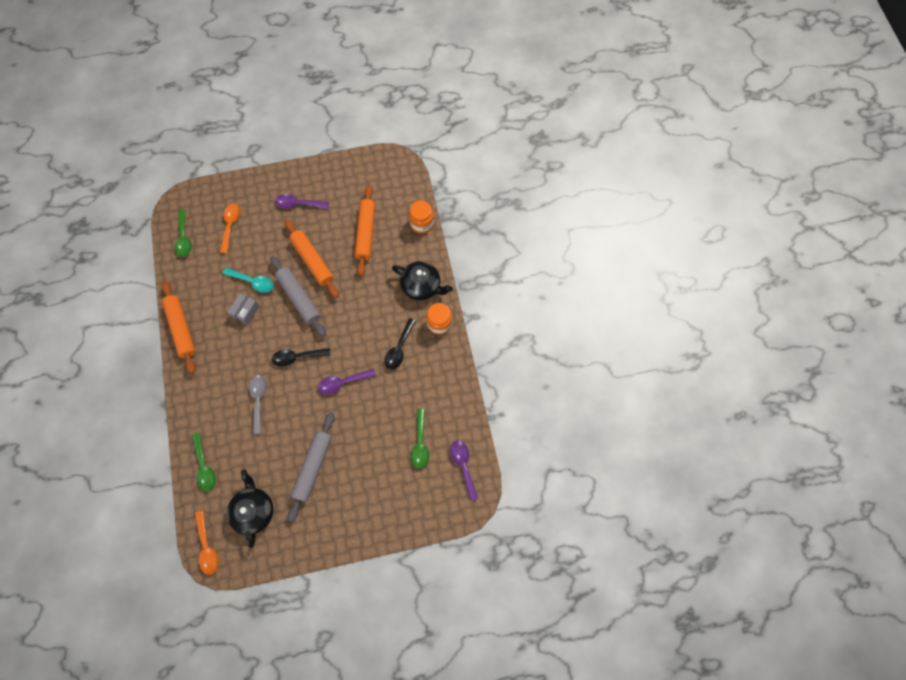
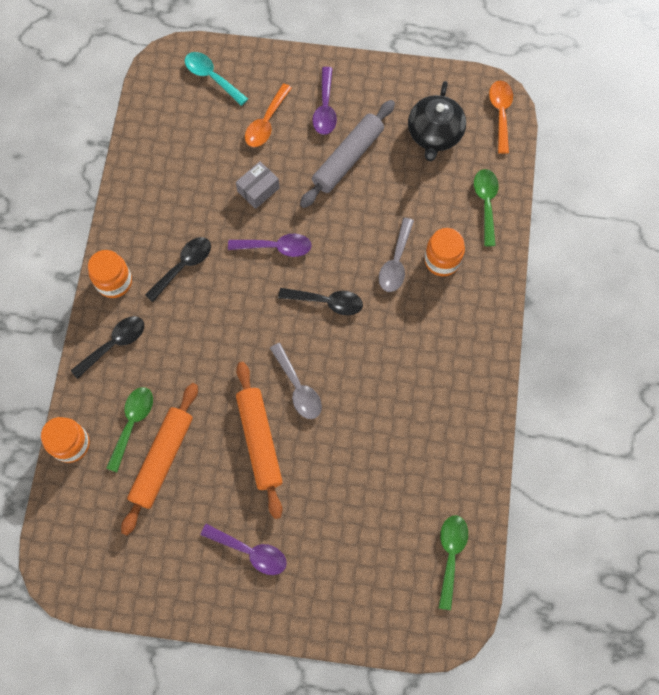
camera: 160 degrees left, 0 degrees up
orange rolling pin [162,281,196,374] -> none
orange spoon [220,203,240,253] -> orange spoon moved to [245,83,292,147]
turquoise spoon [223,268,274,293] -> turquoise spoon moved to [185,52,248,106]
grey box [227,293,260,325] -> grey box moved to [236,161,280,209]
grey rolling pin [270,256,326,337] -> grey spoon [270,343,322,419]
black teapot [392,261,453,300] -> black spoon [71,316,144,379]
green spoon [411,409,429,469] -> green spoon moved to [106,387,153,472]
purple spoon [450,440,479,501] -> purple spoon moved to [312,67,337,135]
none -> orange jar [424,228,465,276]

